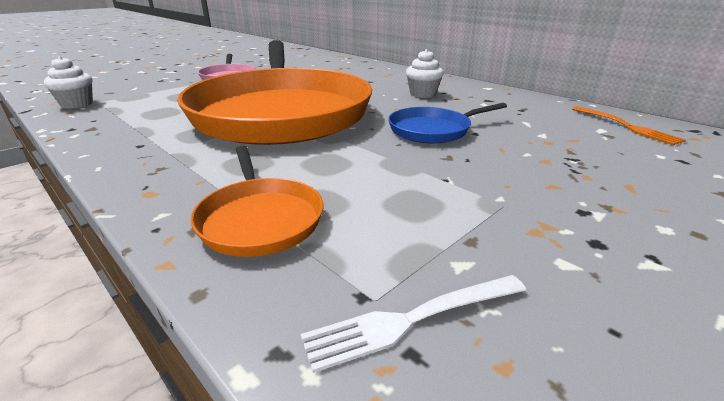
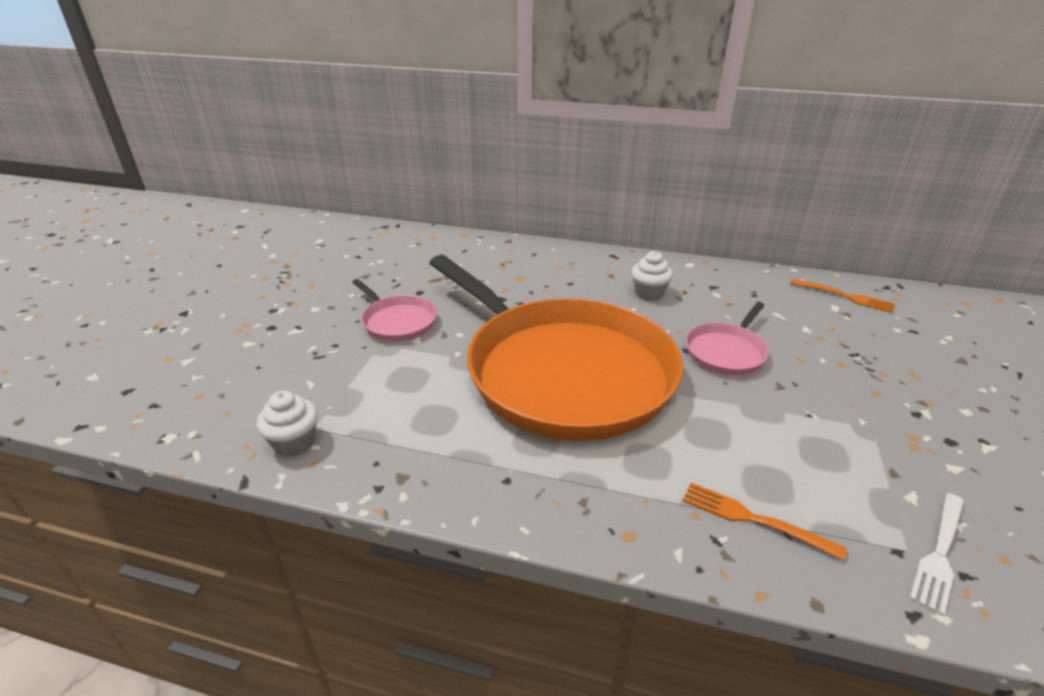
camera: 30 degrees left, 5 degrees up
orange pan [190,146,324,257] -> orange fork [683,483,847,560]
blue pan [388,103,507,143] -> pink pan [685,302,769,375]

